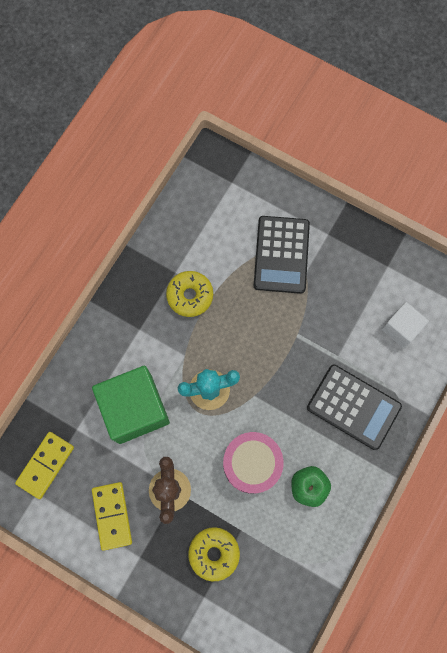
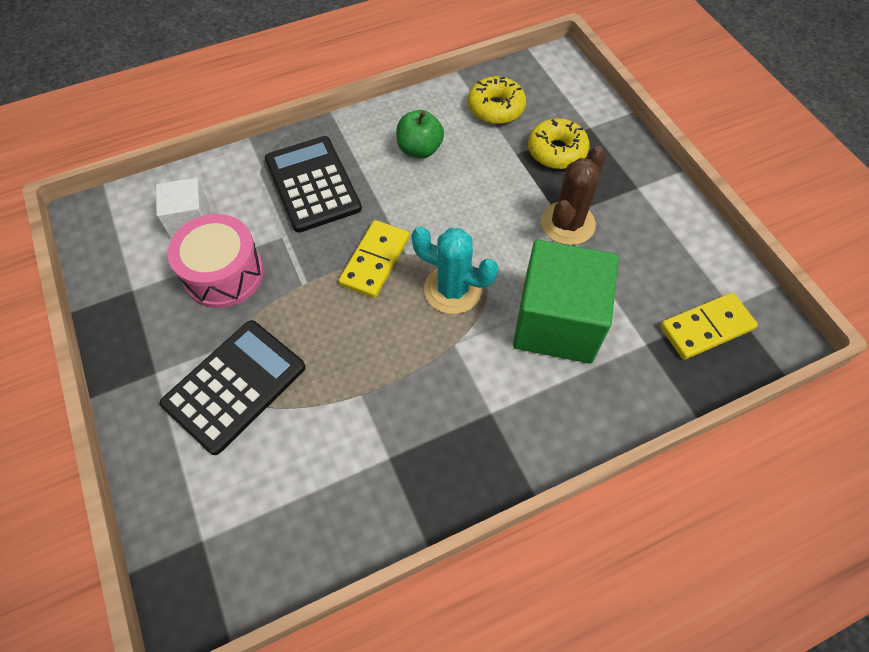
camera: 145 degrees left, 15 degrees down
yellow domino [92,482,132,551] -> yellow domino moved to [339,220,410,298]
yellow donut [166,271,213,317] -> yellow donut moved to [468,76,526,124]
pink drum [223,432,284,494] -> pink drum moved to [168,214,264,308]

